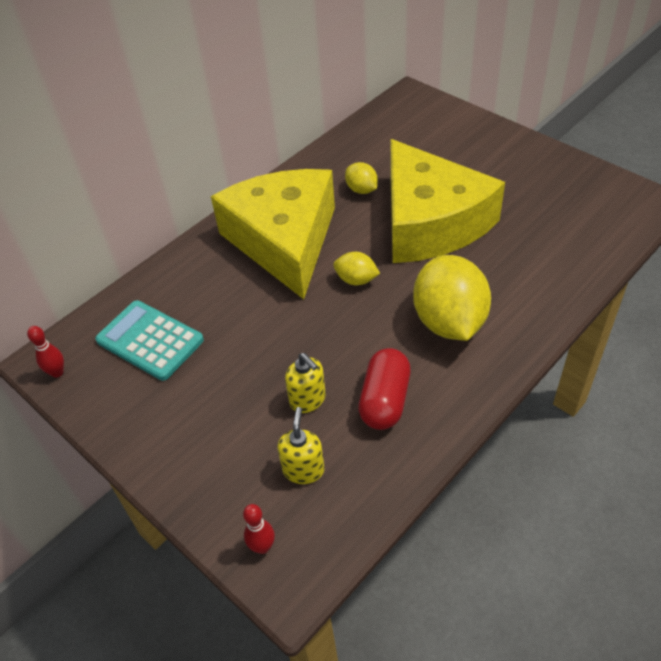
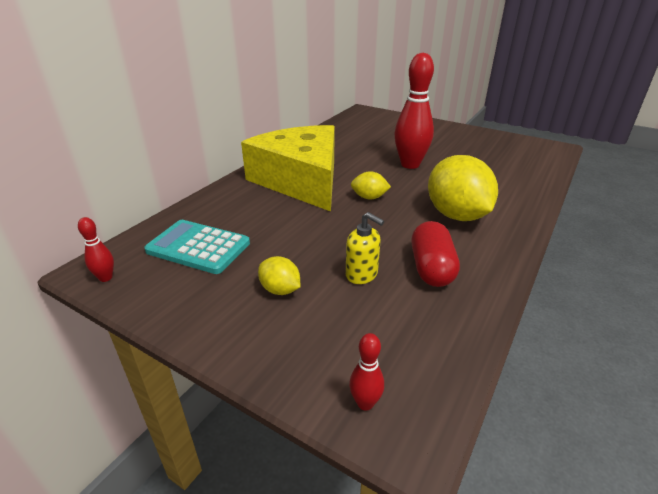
camera: 15 degrees left, 15 degrees down
yellow soap dispenser [278,407,324,484] -> none
yellow lemon [345,162,378,194] -> yellow lemon moved to [258,256,300,295]
yellow cheese [391,139,505,263] -> red bowling pin [395,53,434,169]

